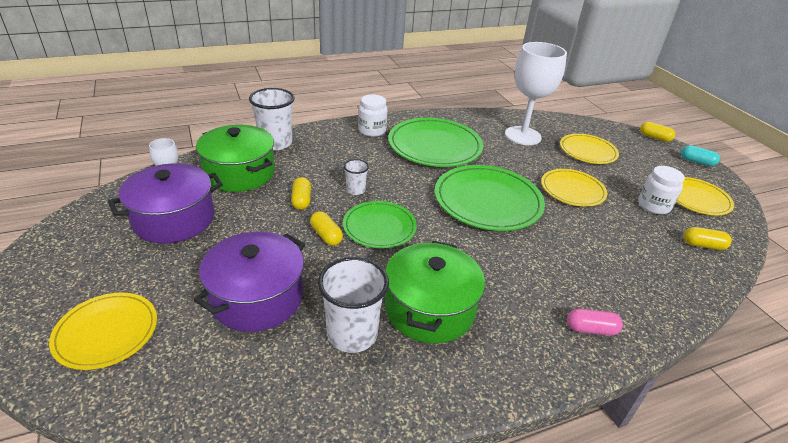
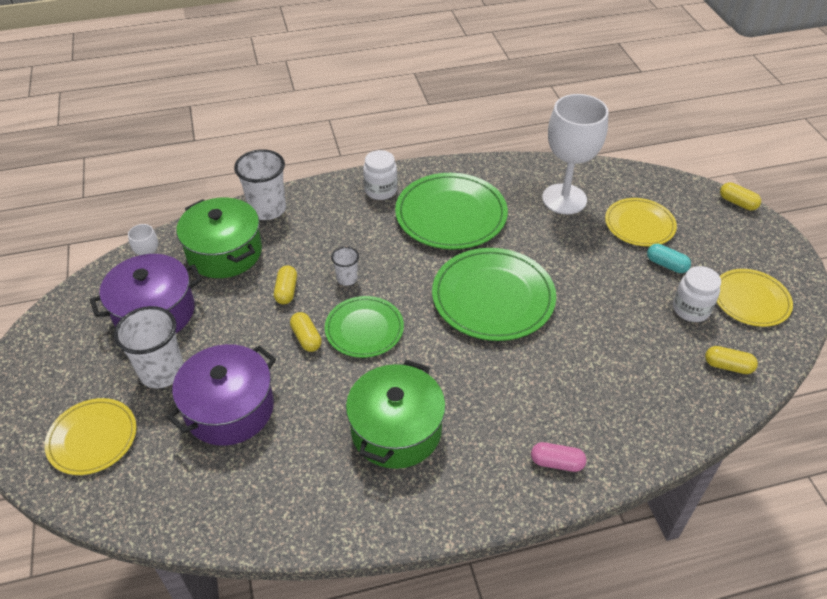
camera: 10 degrees right, 10 degrees up
white cup [318,257,389,353] -> white cup moved to [114,306,184,388]
yellow plate [541,169,607,207] -> none
turquoise capsule [681,145,720,166] -> turquoise capsule moved to [647,244,691,273]

